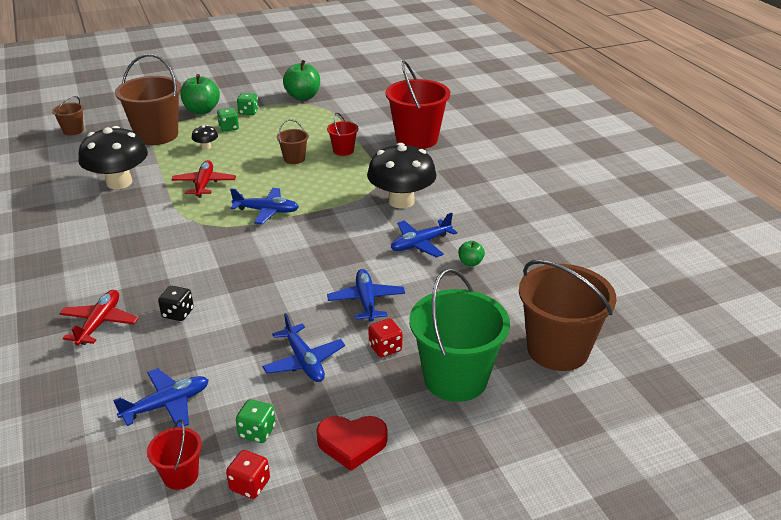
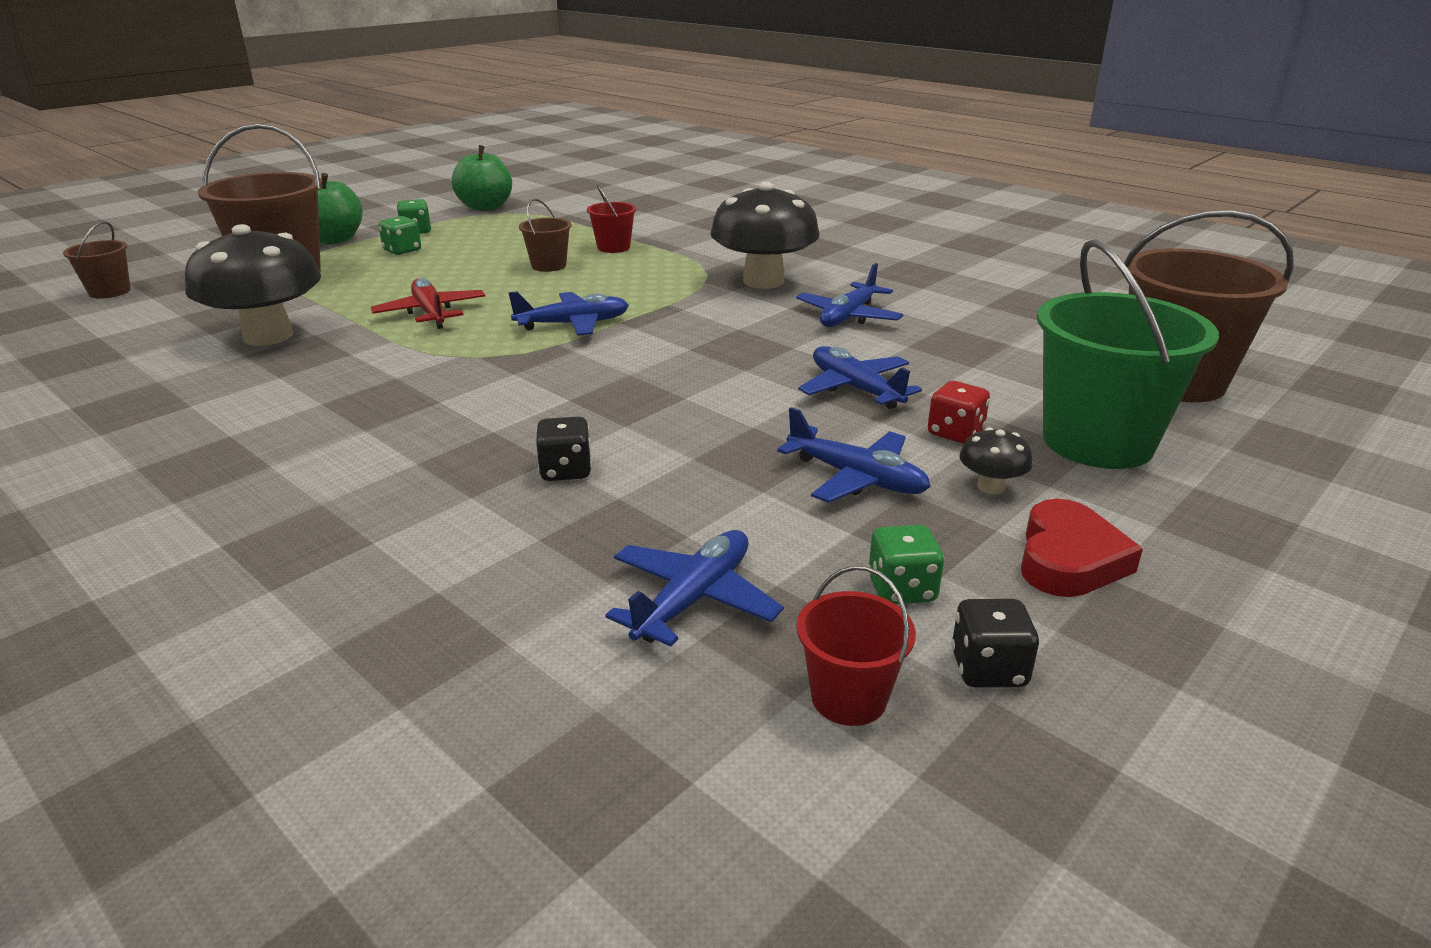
camera: 25 degrees left, 5 degrees down
red plane [59,290,139,345] -> none
black mushroom [192,125,218,150] -> black mushroom moved to [959,427,1033,494]
red dice [226,450,270,499] -> black dice [951,599,1039,688]
red heart [316,416,388,471] -> red heart turned 45 degrees counterclockwise [1021,499,1143,597]
red bucket [385,60,450,149] -> none
green apple [458,241,485,266] -> none

